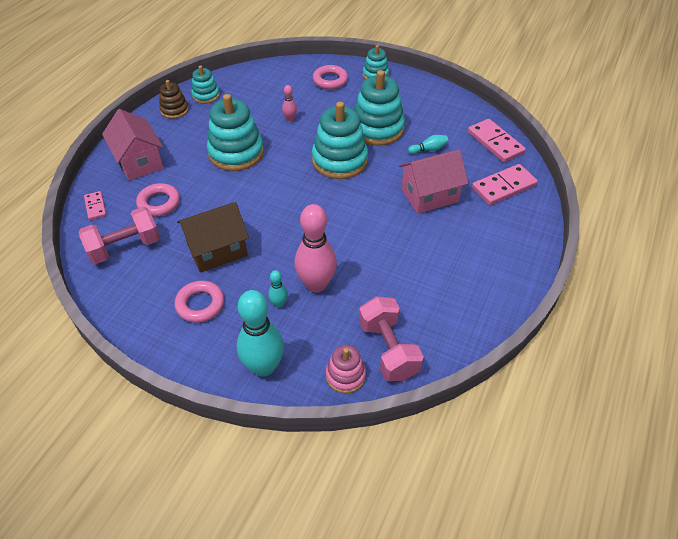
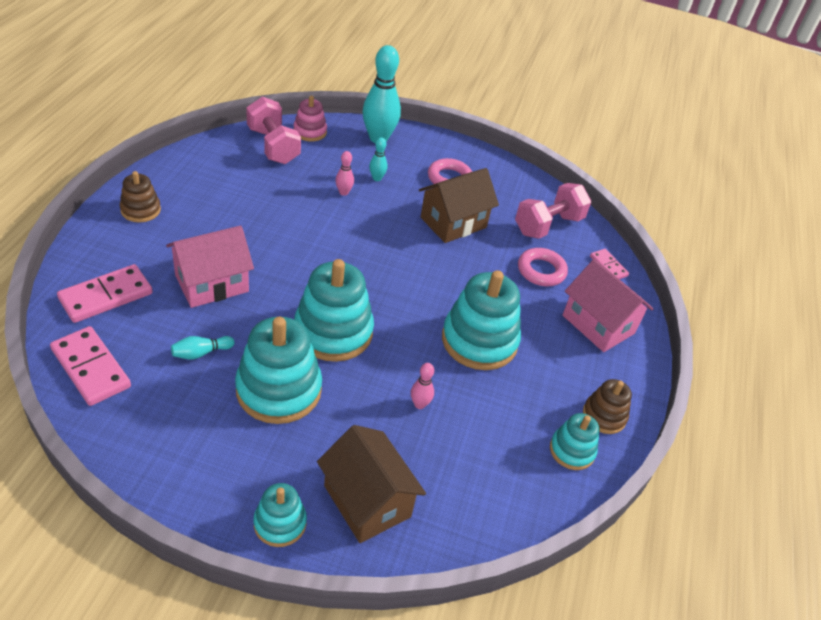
camera: 165 degrees right, 5 degrees down
pink bowling pin [294,204,337,293] -> pink bowling pin [335,151,354,196], size x0.46
pink ring [313,65,348,90] -> brown house [317,425,426,543]
none -> brown stacking toy [120,171,161,222]

